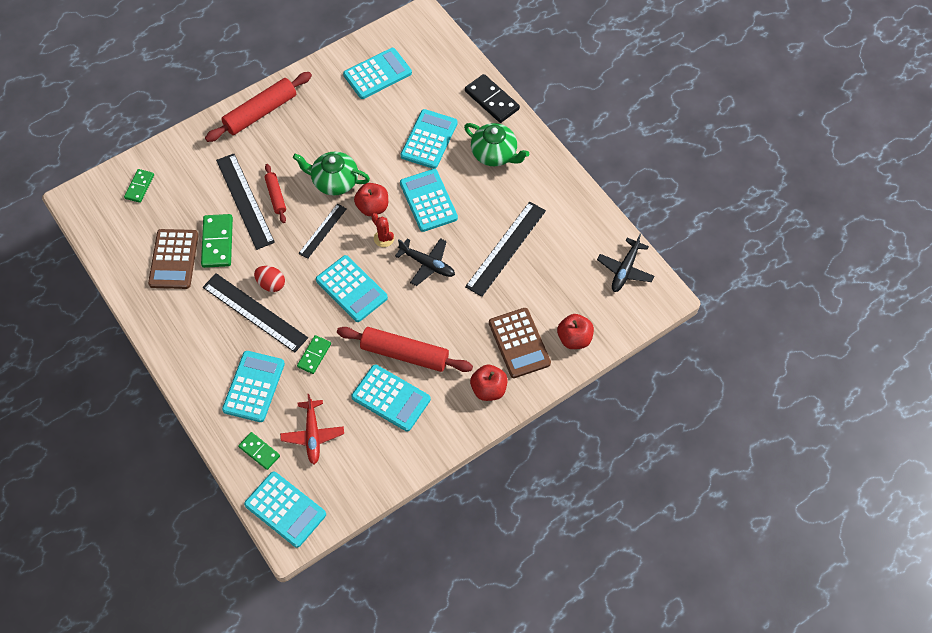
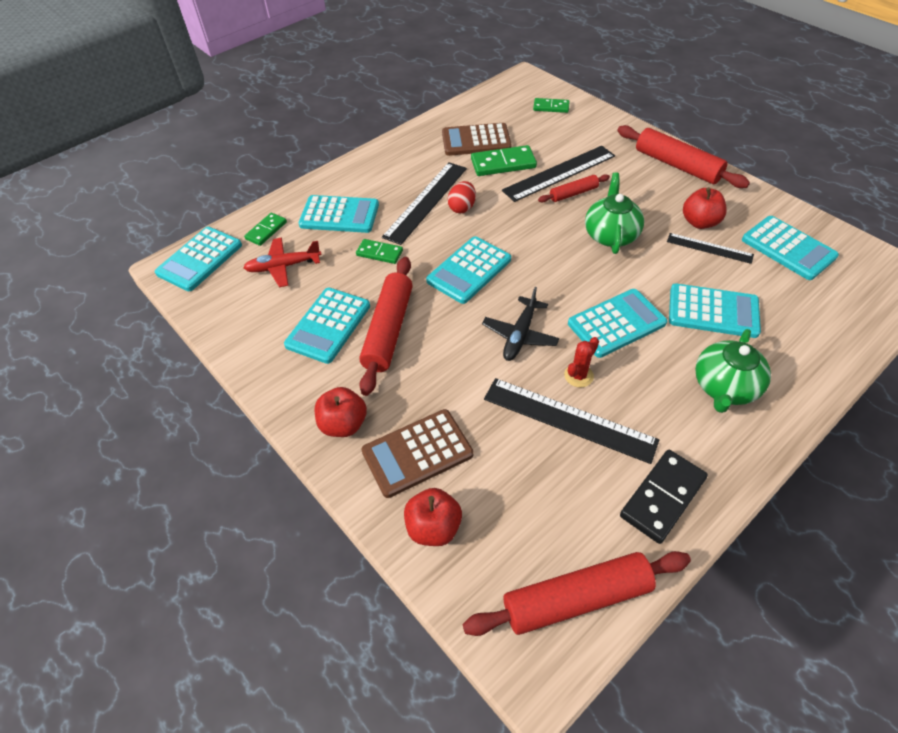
camera: 85 degrees right, 10 degrees down
black ruler [298,204,347,259] -> black ruler moved to [667,233,754,264]
red apple [354,183,388,216] -> red apple moved to [683,187,727,229]
red cactus [371,213,394,247] -> red cactus moved to [564,337,599,387]
black domino [465,74,520,123] -> black domino moved to [620,450,708,544]
black plane [597,234,654,292] -> red rolling pin [463,551,691,636]

